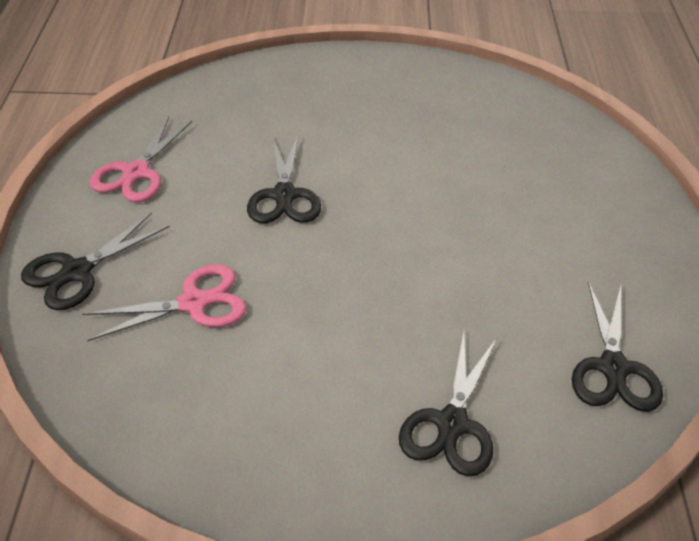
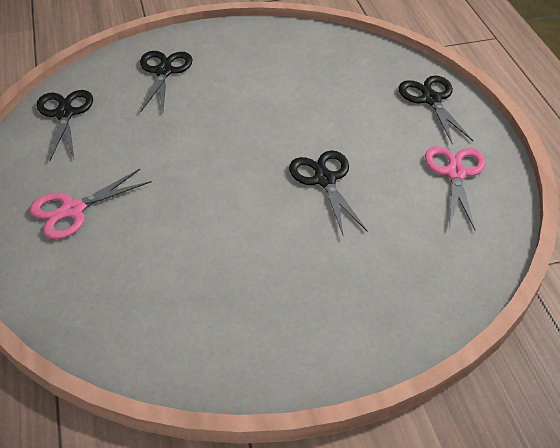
camera: 165 degrees right, 0 degrees up
black scissors [21,212,170,310] -> black scissors turned 45 degrees counterclockwise [399,76,473,145]
pink scissors [82,264,246,341] -> pink scissors moved to [30,169,152,239]

